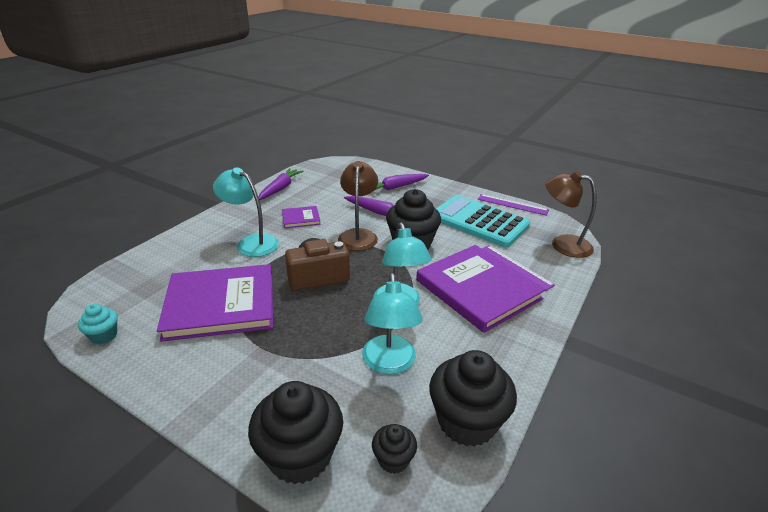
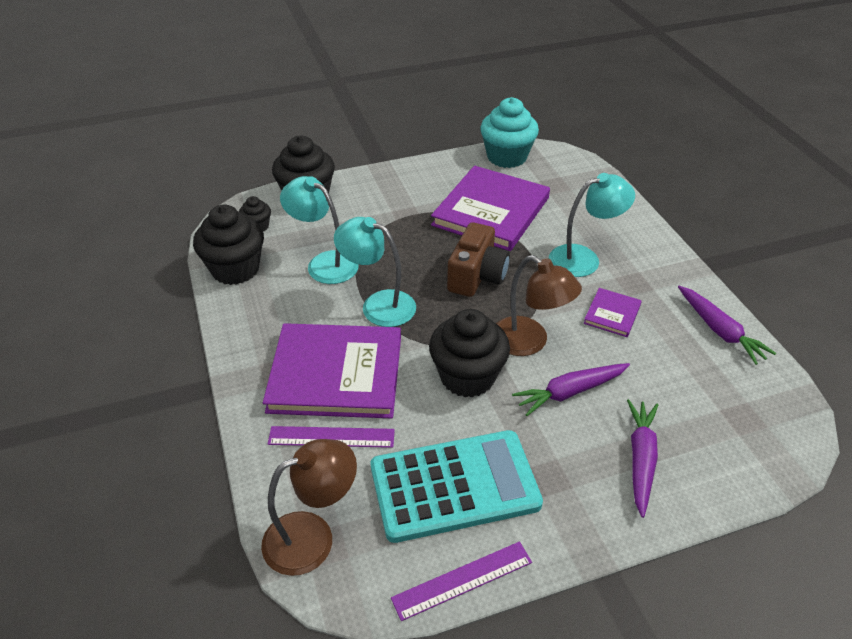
camera: 130 degrees right, 10 degrees up
turquoise cupcake [78,304,118,344] -> turquoise cupcake [480,97,539,168], size x2.00

